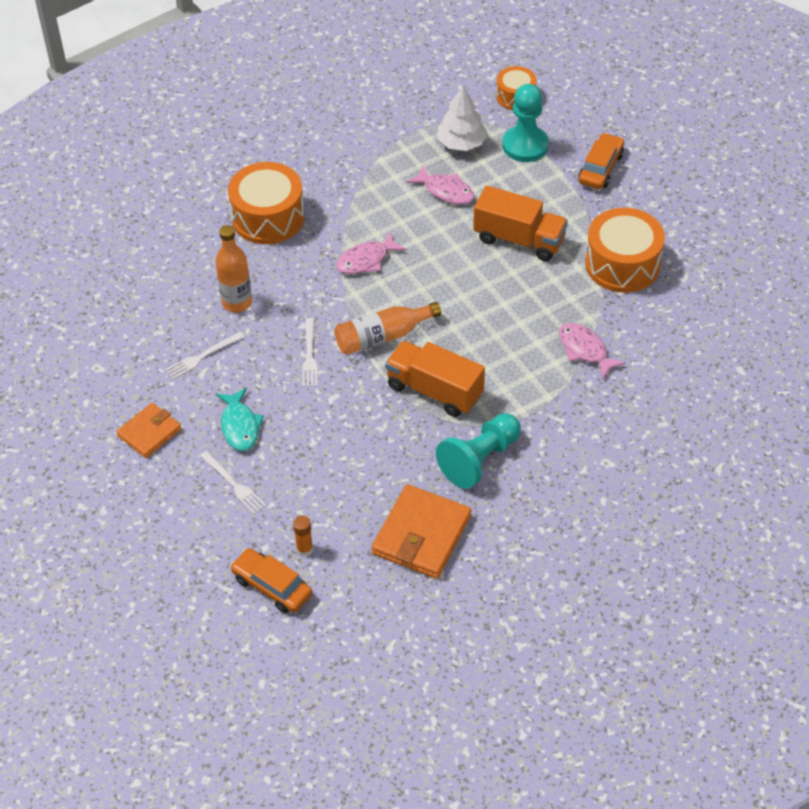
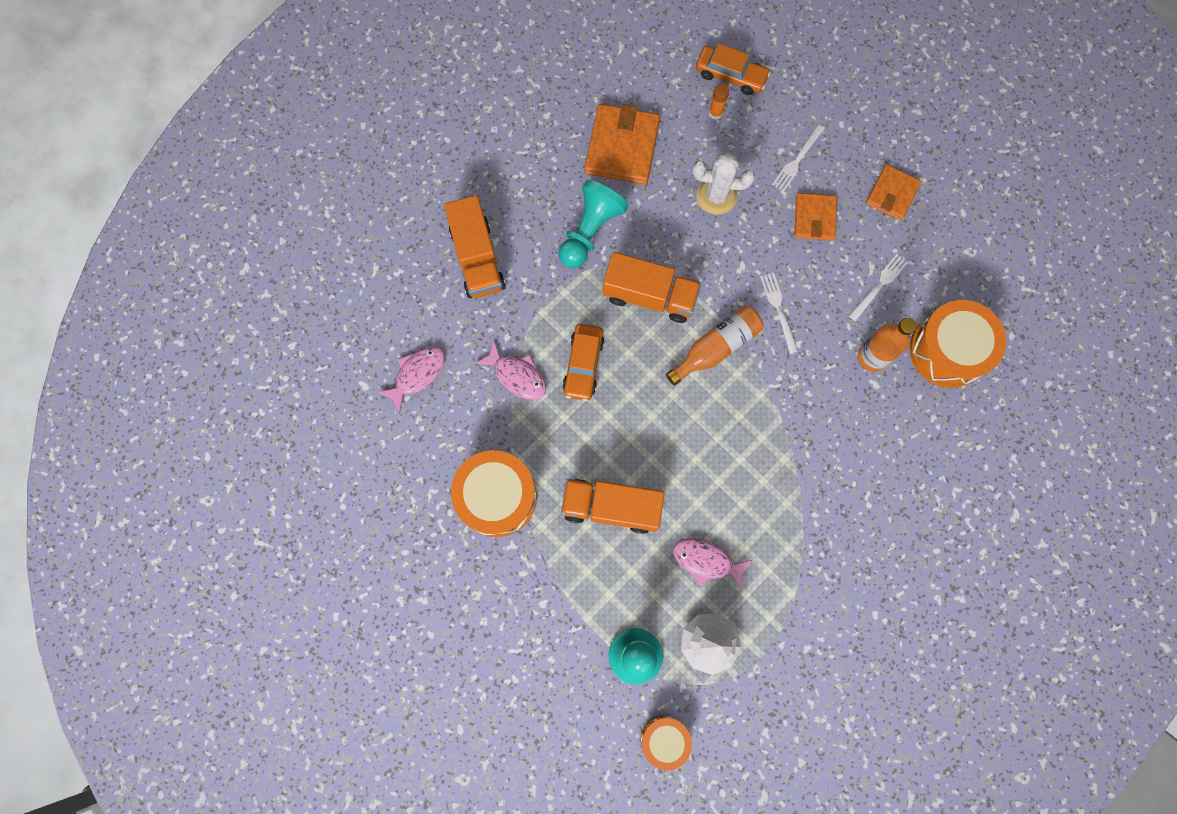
camera: 165 degrees right, 25 degrees up
white fork [200,451,266,514] -> white fork turned 90 degrees counterclockwise [772,124,825,192]
turquoise fish [216,388,264,451] -> orange wallet [795,193,837,241]
orange drum [228,162,305,244] -> orange drum moved to [910,300,1006,388]
pink fish [336,232,407,274] -> pink fish moved to [378,346,445,413]
orange car [578,133,624,189] -> orange car moved to [562,324,605,401]
none -> orange truck [444,195,506,298]
none -> white cactus [692,152,755,214]

